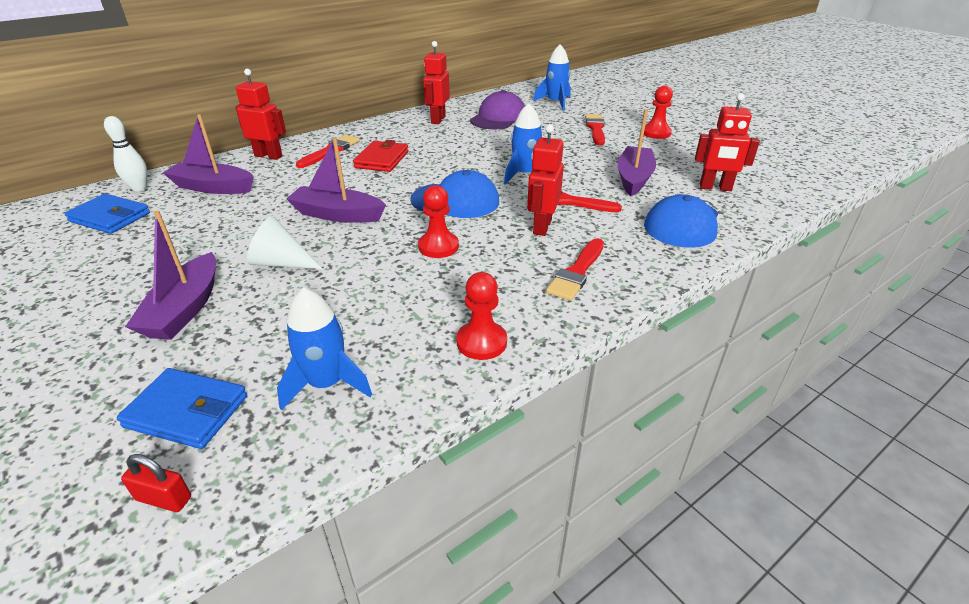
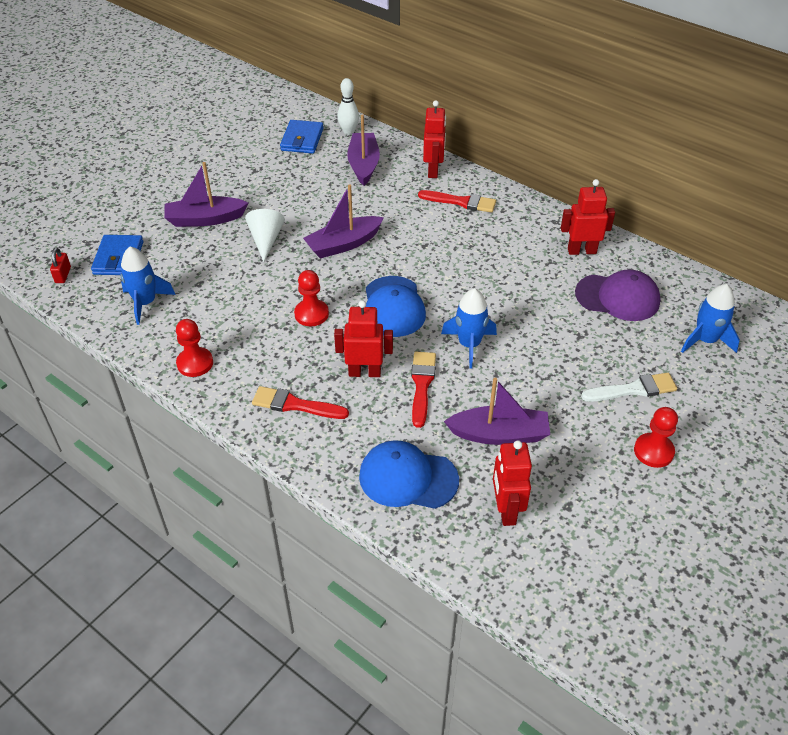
camera: 75 degrees right, 10 degrees up
purple boat [286,137,386,223] -> purple boat turned 120 degrees counterclockwise [303,185,384,258]
red wallet [353,140,409,172] -> none
red brush [585,114,605,145] -> white brush [581,373,677,402]

